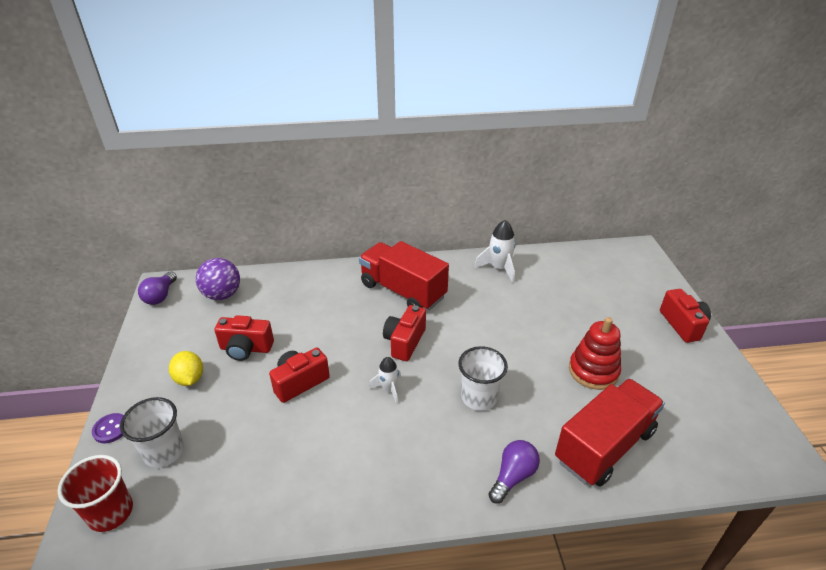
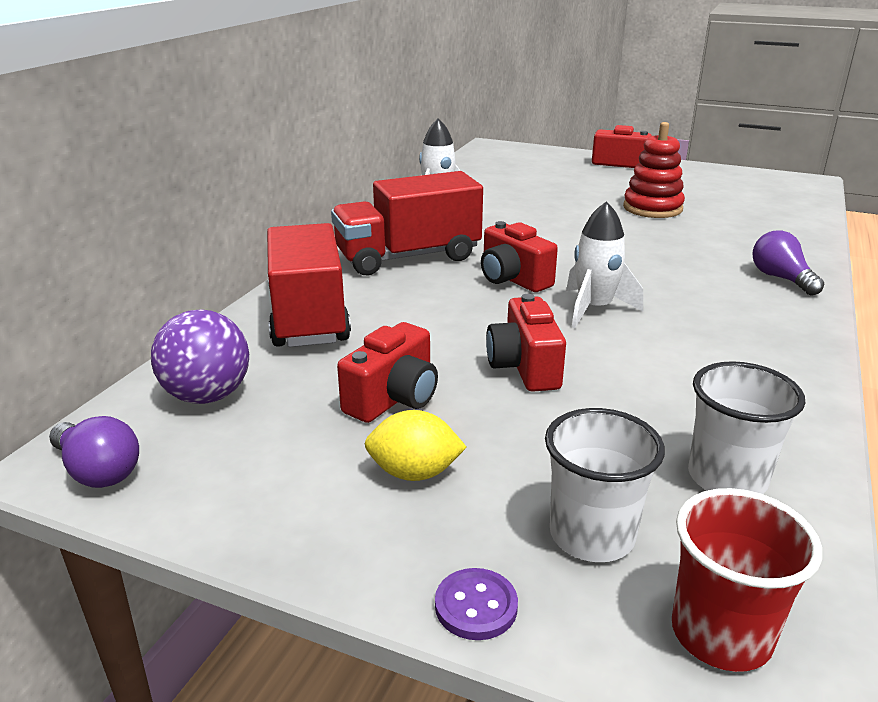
camera: 60 degrees left, 10 degrees down
white rocket [369,357,401,404] -> white rocket [566,201,643,328], size x1.56
white cup [459,346,508,411] -> white cup moved to [688,361,805,494]
red truck [555,378,665,487] -> red truck moved to [267,223,351,347]

